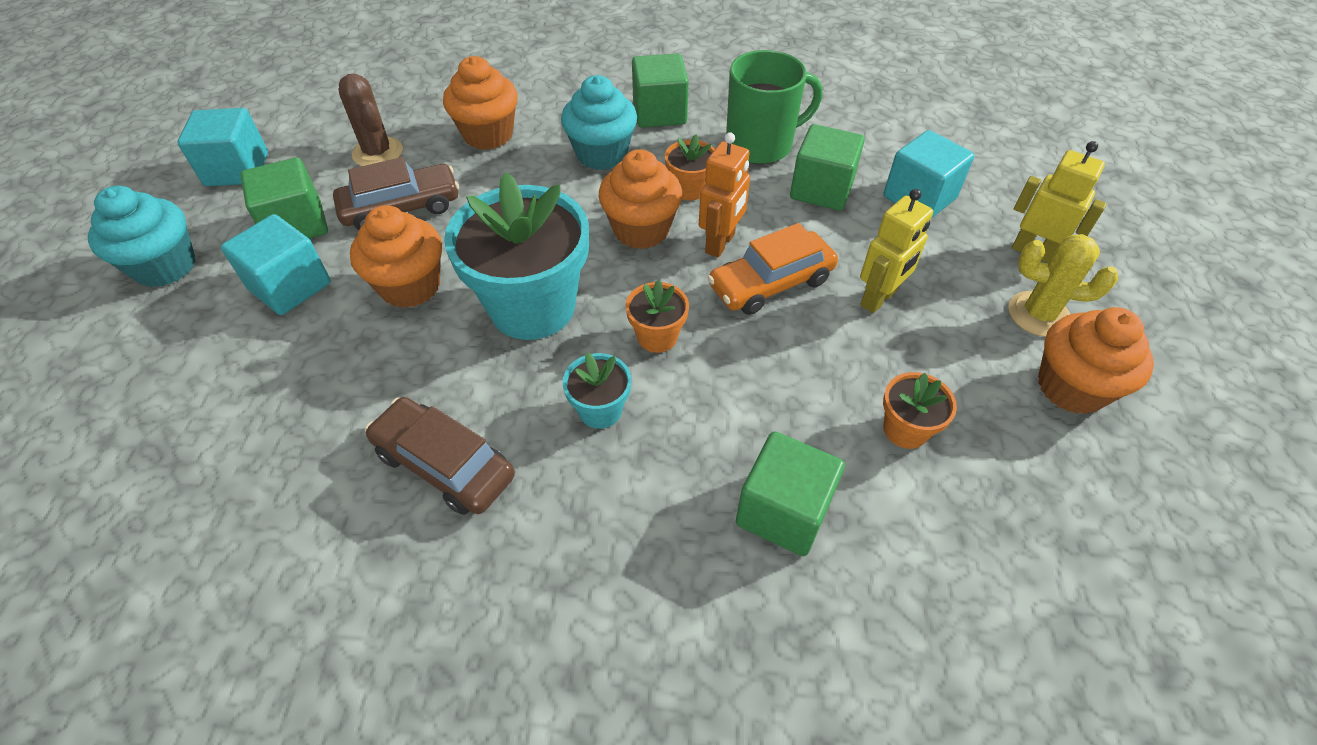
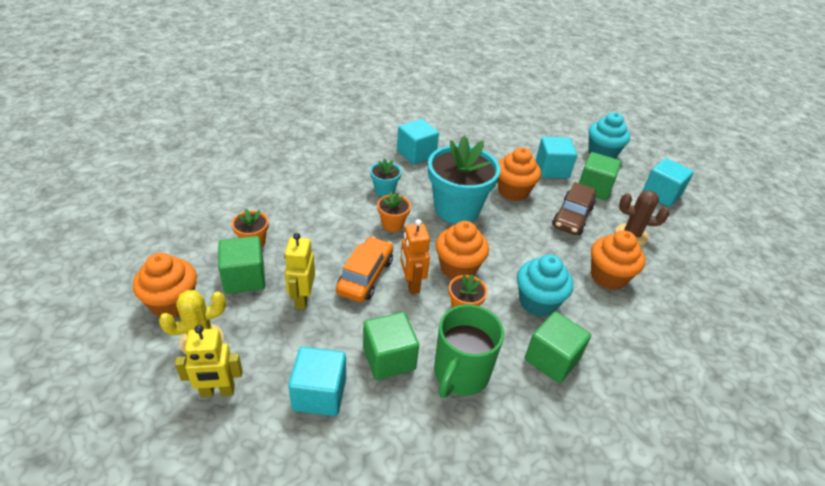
camera: 135 degrees right, 10 degrees down
brown car [365,397,515,515] -> turquoise cube [397,119,439,165]
green cube [736,432,845,556] -> green cube moved to [218,236,265,294]

